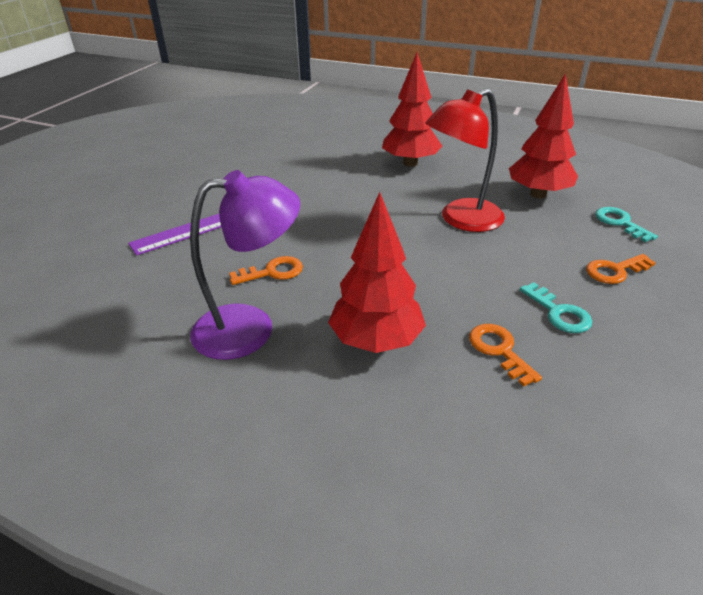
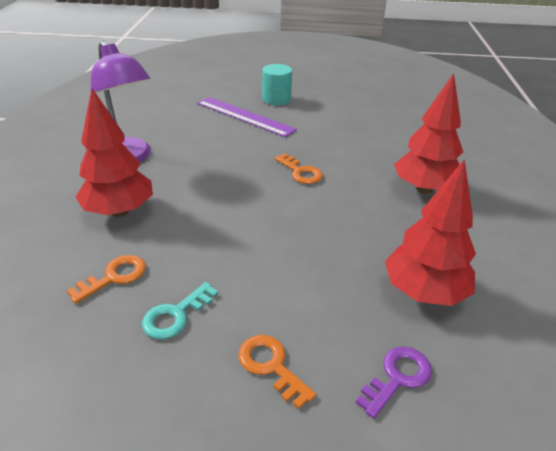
camera: 70 degrees right, 0 degrees up
orange key [229,256,303,285] -> orange key moved to [275,153,323,184]
red lamp [426,88,505,232] -> none
turquoise key [595,207,658,242] -> purple key [356,346,432,418]
none -> turquoise cylinder [262,64,292,105]

